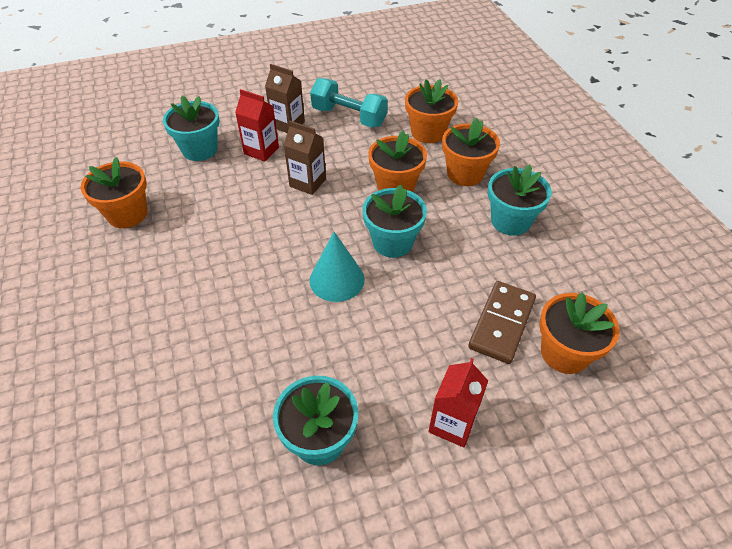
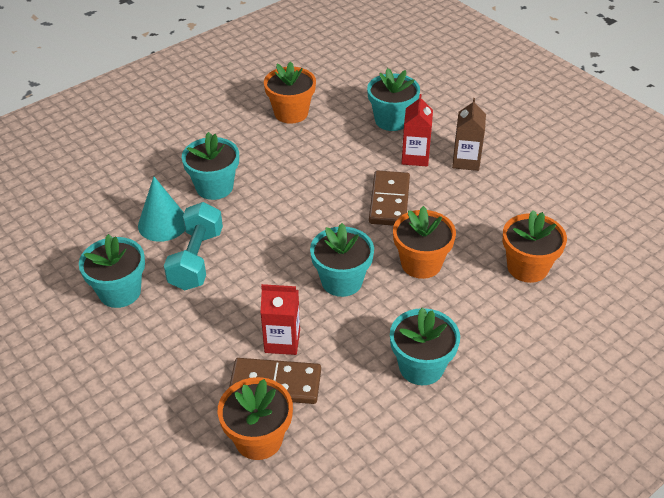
camera: 70 degrees right, 5 degrees down
brown carton [284,121,326,195] -> brown domino [369,170,410,226]
turquoise cone [309,232,365,302] -> turquoise cone moved to [138,176,185,242]
turquoise dumbbell [310,78,388,128] -> turquoise dumbbell moved to [164,202,223,291]
red carton [429,358,488,447] -> red carton moved to [261,284,300,355]
orange flower pot [442,118,500,186] -> none
none -> turquoise flower pot [182,132,239,200]

